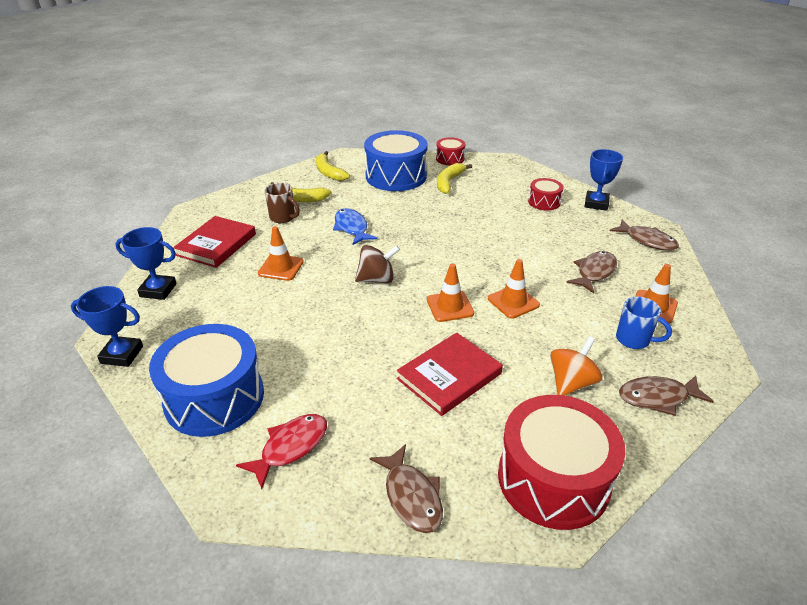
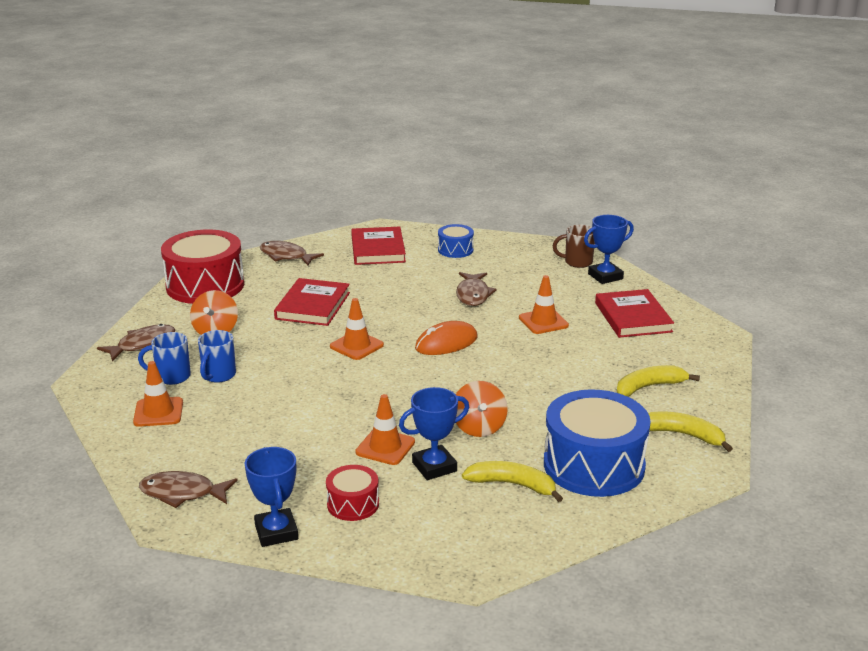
camera: 145 degrees right, 10 degrees down
blue trophy [71,286,143,367] -> blue trophy moved to [399,387,469,480]
blue drum [149,324,264,437] -> blue drum [438,224,474,258], size x0.49
red fish [236,414,327,489] -> red book [351,227,406,265]
brown mug [265,183,300,223] -> brown mug moved to [553,225,595,268]
blue fish [333,208,378,245] -> none
brown spinning top [355,245,400,283] -> orange mouse [415,321,478,355]
red drum [436,137,465,165] -> none
yellow banana [437,163,472,194] -> yellow banana turned 60 degrees counterclockwise [462,461,563,502]
orange traffic cone [488,259,540,319] -> orange traffic cone moved to [355,394,415,465]
brown fish [566,251,617,293] -> brown fish moved to [456,272,497,306]
none -> blue mug [198,330,236,383]
none -> orange spinning top [456,381,508,437]

